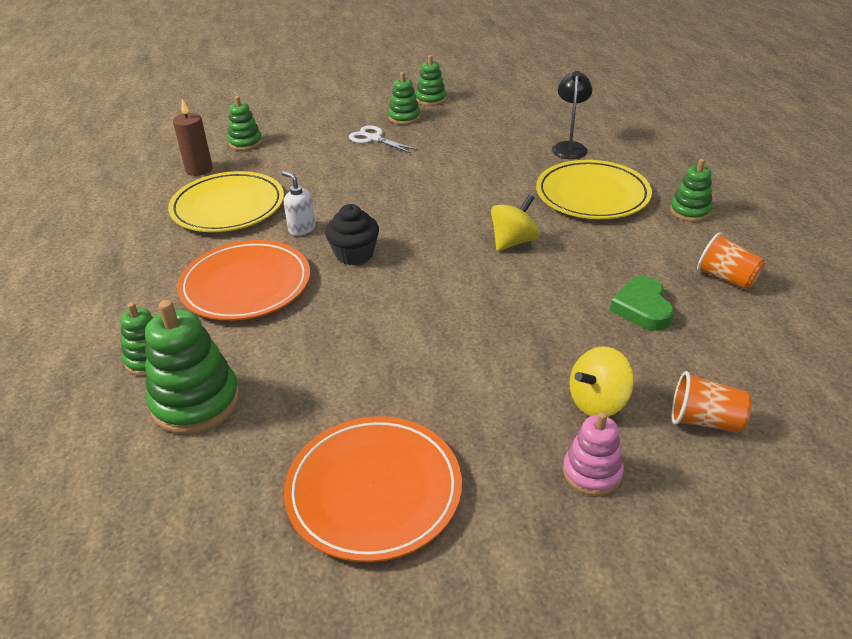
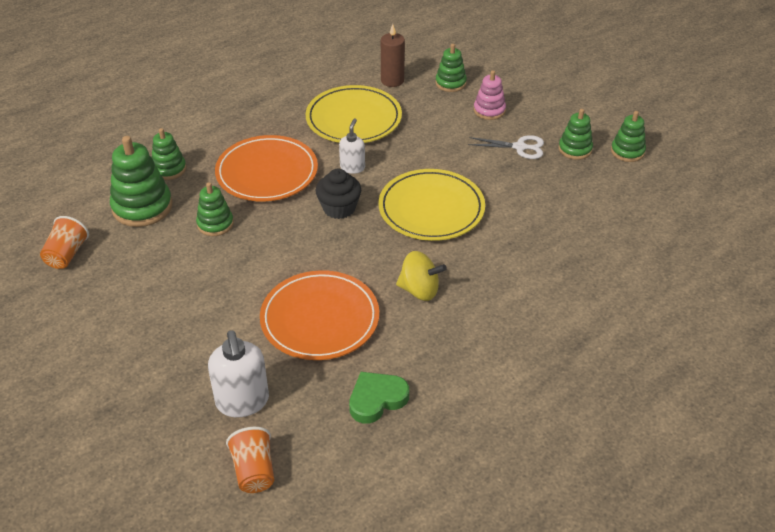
camera: 60 degrees right, 5 degrees up
orange plate [284,416,462,562] -> orange plate moved to [260,270,379,360]
white scissors [349,125,418,153] -> white scissors turned 90 degrees clockwise [468,135,544,159]
yellow plate [536,160,652,219] -> yellow plate moved to [379,169,485,241]
black lamp [552,71,592,159] -> none
pink stacking toy [563,412,624,496] -> pink stacking toy moved to [474,70,506,120]
yellow spinning top [569,347,634,417] -> white soap dispenser [208,330,269,417]
green stacking toy [670,159,713,222] -> green stacking toy moved to [196,182,234,236]
orange cup [697,232,765,290] -> orange cup moved to [40,216,89,269]

